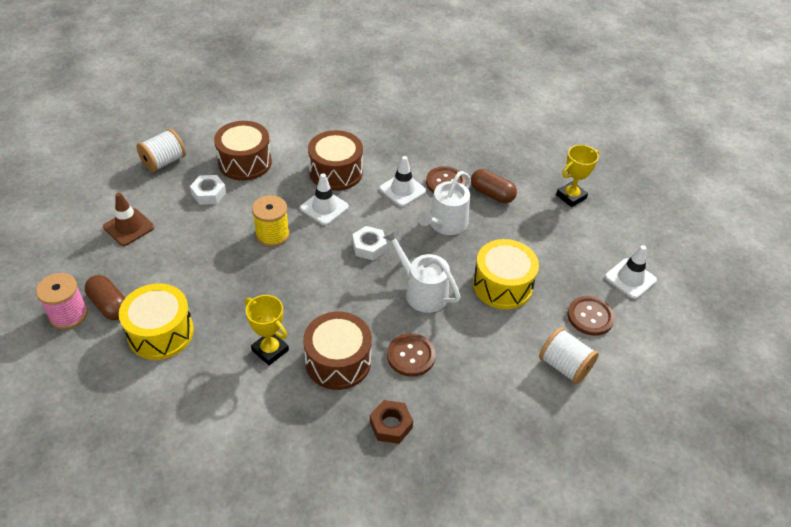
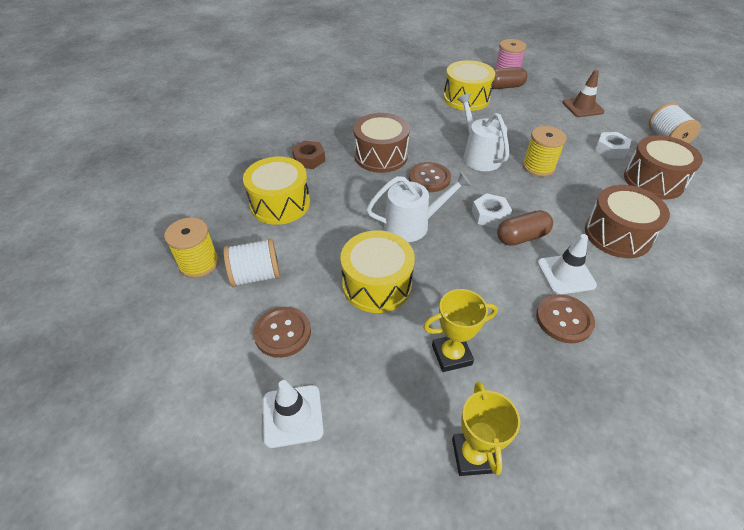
camera: 125 degrees right, 0 degrees up
yellow trophy [245,295,289,366] -> yellow trophy moved to [423,289,498,372]
white traffic cone [300,173,349,225] -> none
brown button [387,333,436,377] -> brown button moved to [409,162,451,192]
white watering can [417,171,471,235] -> white watering can moved to [457,93,509,171]
brown capsule [471,169,517,203] -> brown capsule moved to [497,210,553,246]
none -> yellow spool [164,218,219,278]
none -> yellow drum [243,157,310,225]

